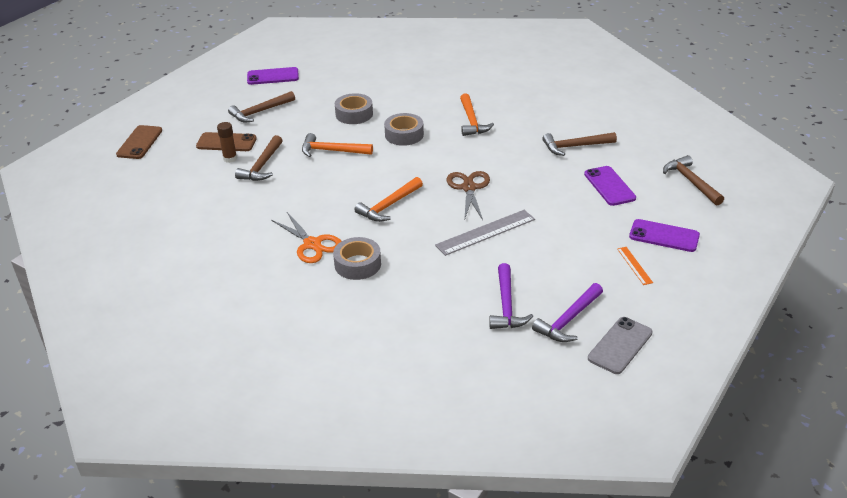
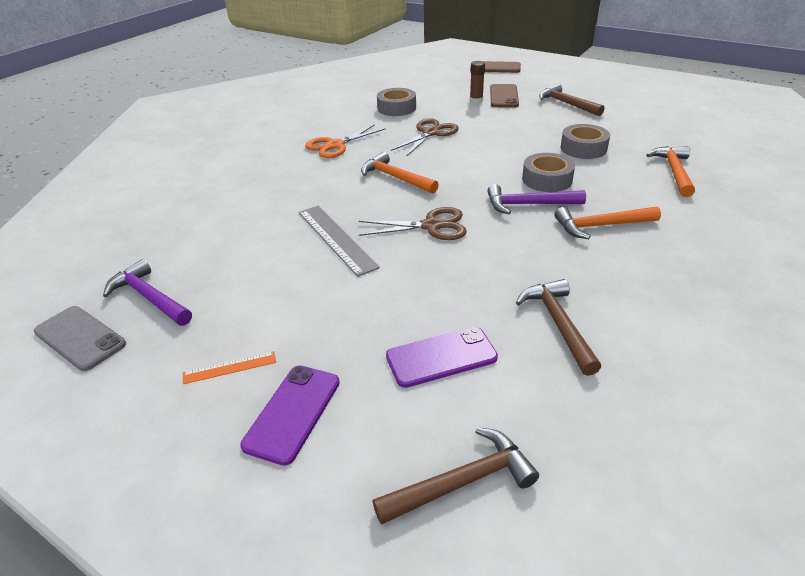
camera: 90 degrees right, 0 degrees up
brown hammer [235,135,283,181] -> none
purple phone [247,67,299,85] -> none
orange hammer [302,133,373,157] -> orange hammer moved to [647,146,695,197]
grey tape [333,237,381,280] -> grey tape moved to [377,88,416,116]
purple hammer [489,263,533,329] -> purple hammer moved to [487,184,586,214]
none -> brown scissors [391,118,459,156]

